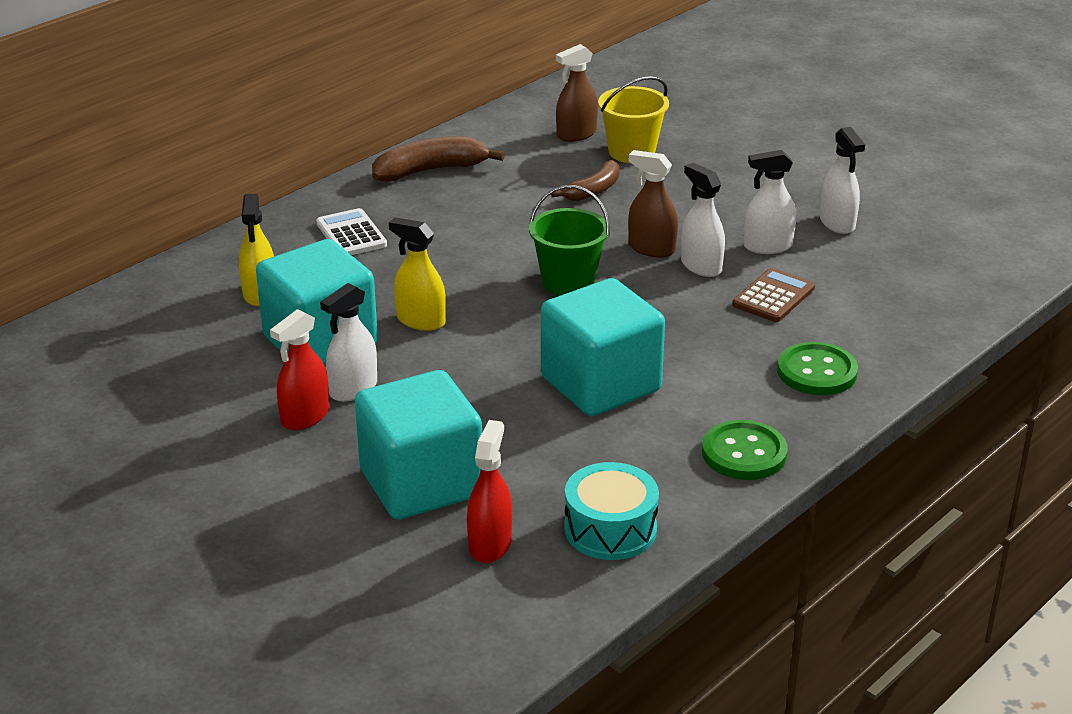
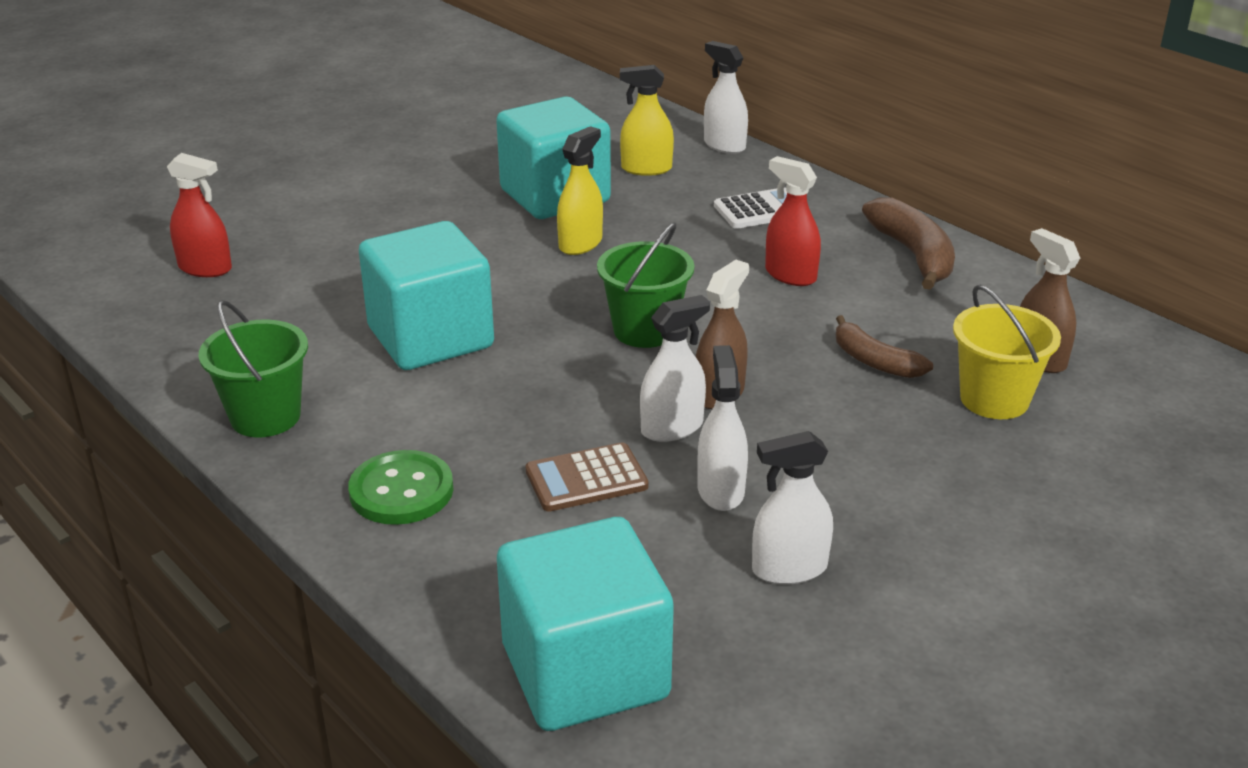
camera: 95 degrees right, 0 degrees up
red spray bottle [270,309,329,430] -> red spray bottle moved to [765,156,821,286]
white spray bottle [320,283,377,402] -> white spray bottle moved to [704,41,748,154]
turquoise cube [355,370,482,519] -> turquoise cube moved to [497,517,674,731]
turquoise drum [564,462,659,560] -> none
green button [702,420,788,480] -> green bucket [199,300,308,437]
brown calculator [732,268,815,322] -> brown calculator turned 120 degrees clockwise [525,442,649,512]

